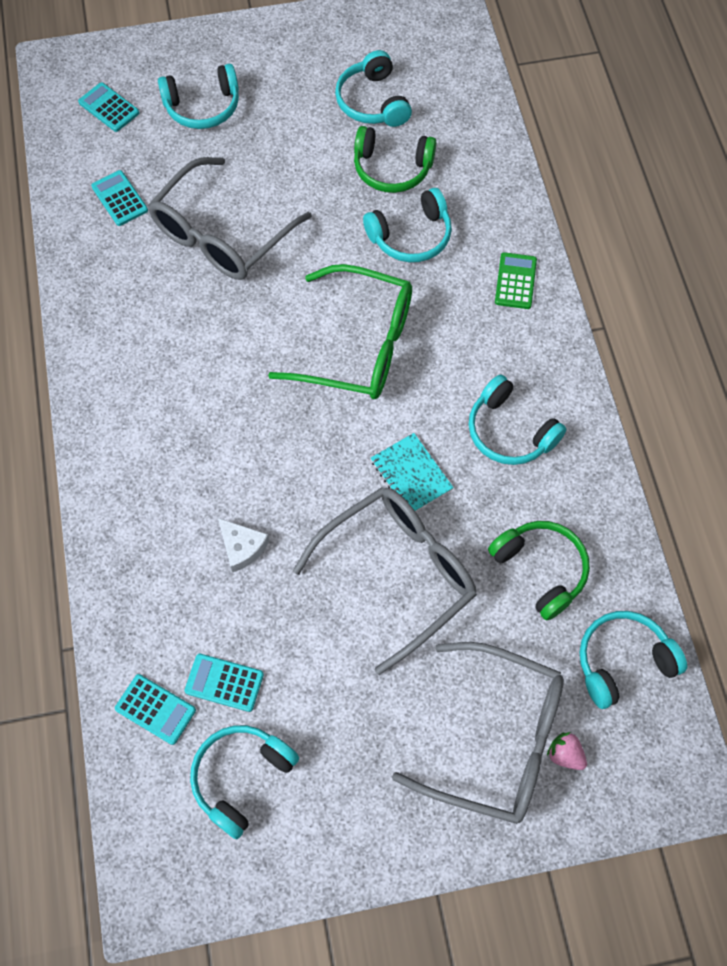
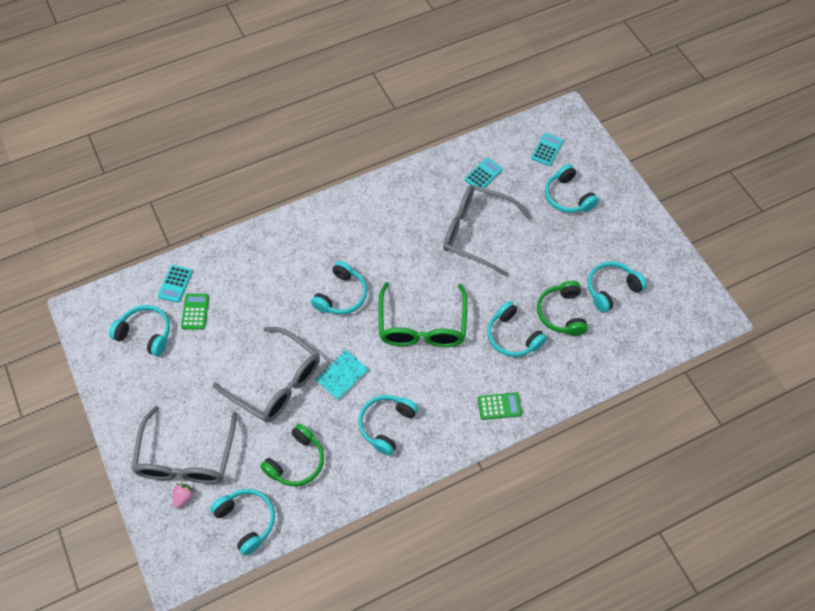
camera: 75 degrees right, 5 degrees down
turquoise calculator [184,654,264,712] -> green calculator [181,294,209,330]
white cheese [218,518,269,572] -> none
none -> turquoise headphones [311,261,367,315]

